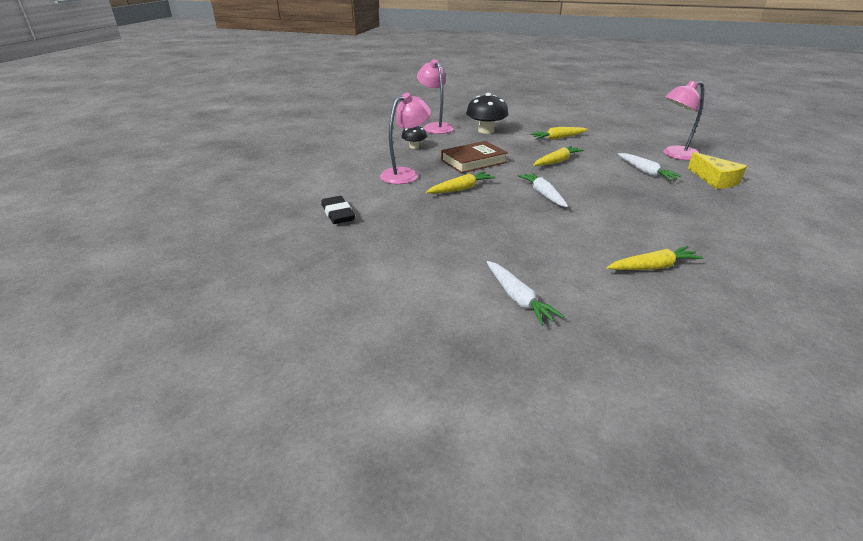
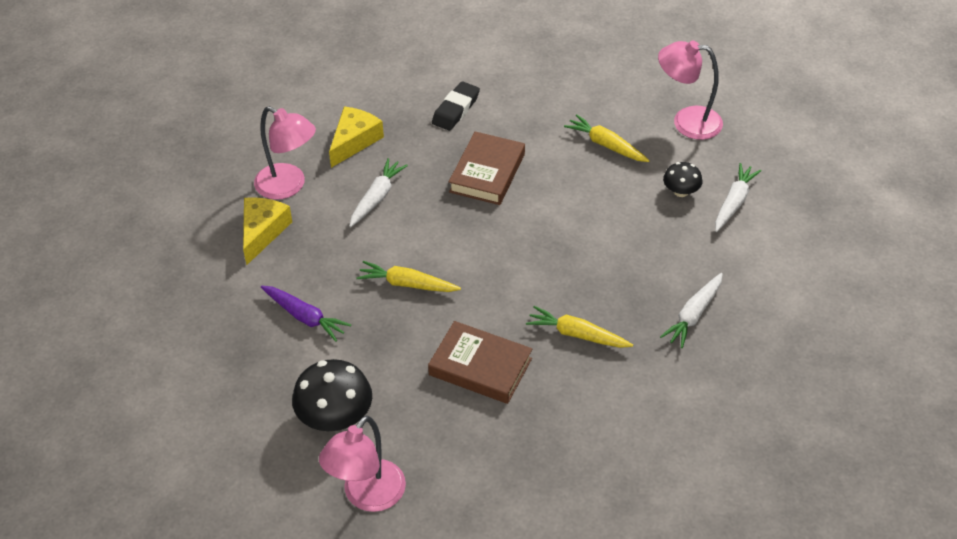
camera: 125 degrees left, 15 degrees up
black eraser [321,196,355,224] -> black eraser moved to [432,81,480,131]
pink lamp [380,93,432,184] -> pink lamp moved to [658,40,723,140]
black mushroom [401,126,427,149] -> black mushroom moved to [663,162,702,197]
white carrot [518,173,568,207] -> white carrot moved to [660,273,723,348]
yellow carrot [530,127,588,140] -> purple carrot [261,286,351,341]
none -> yellow cheese [243,197,292,265]
none -> brown book [449,131,525,205]

